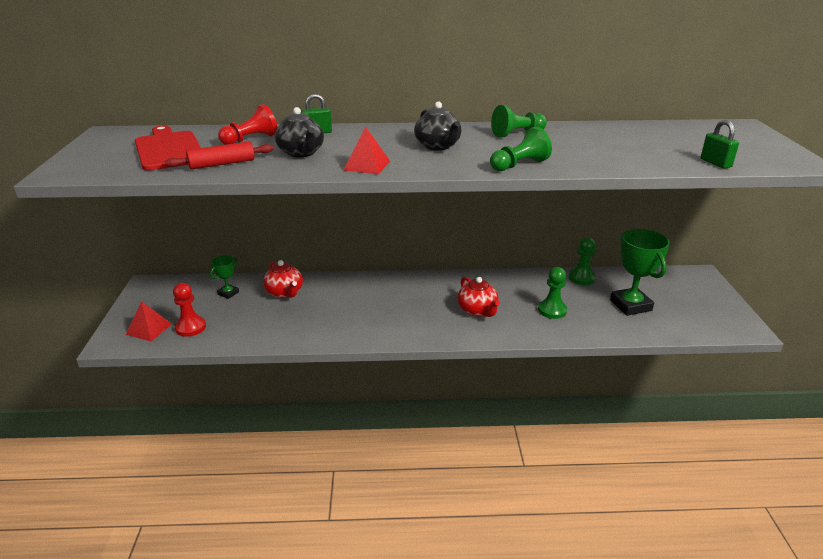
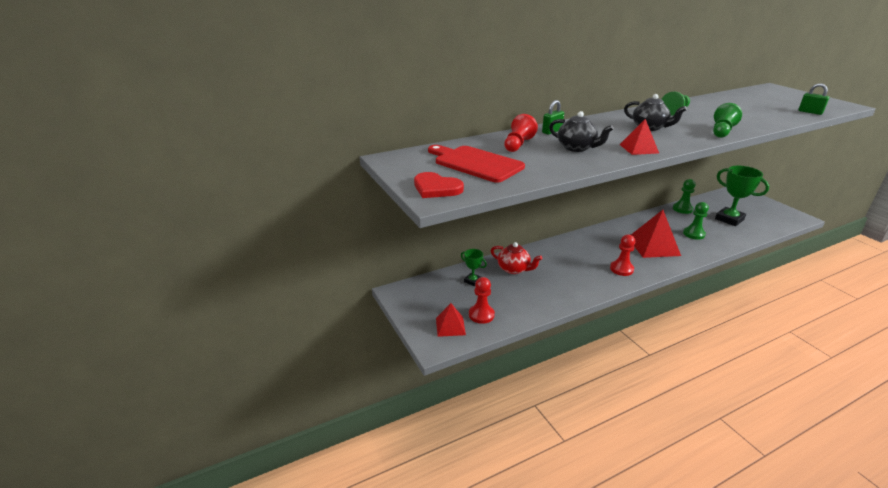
camera: 25 degrees left, 0 degrees up
red rolling pin [165,141,273,170] -> none
green trophy [210,255,239,299] -> green trophy turned 60 degrees counterclockwise [461,249,487,286]
red teapot [457,277,500,317] -> red pyramid [631,210,681,258]
none -> red heart [414,172,464,198]
none -> red pawn [610,235,635,276]

